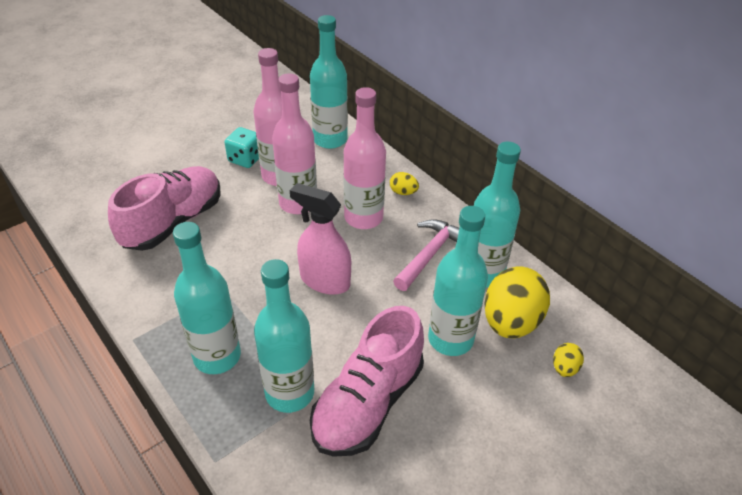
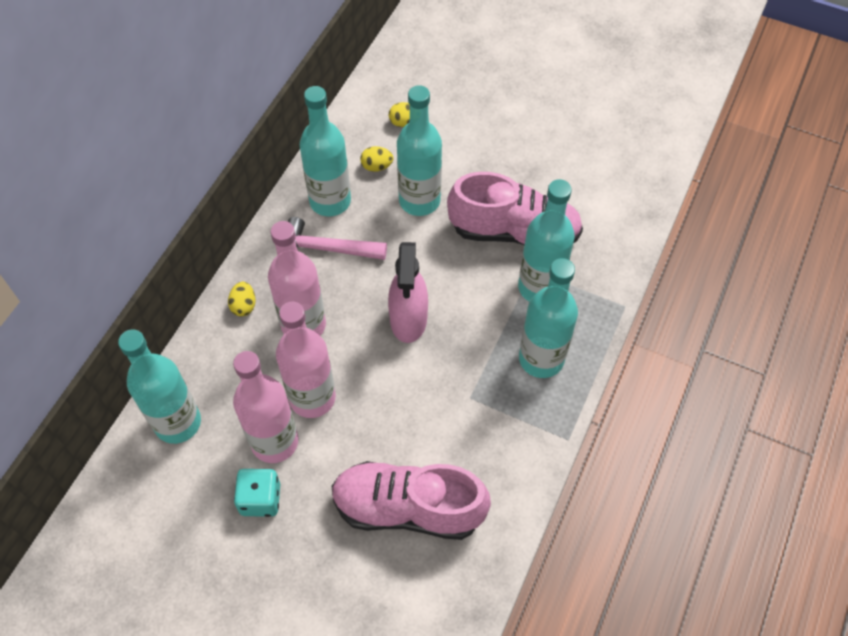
camera: 115 degrees left, 15 degrees up
yellow egg [484,267,550,338] -> yellow egg [360,146,394,172], size x0.45

